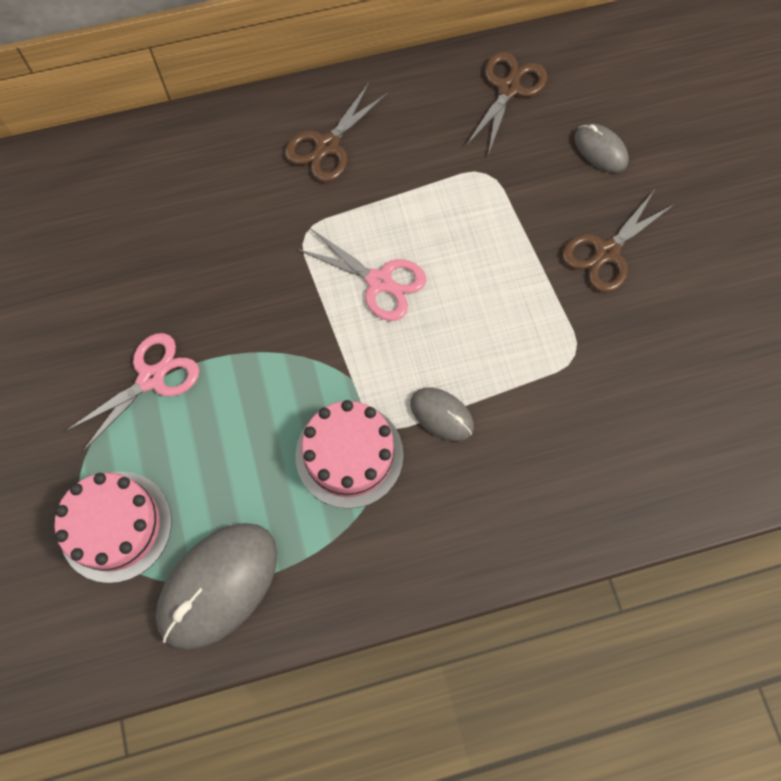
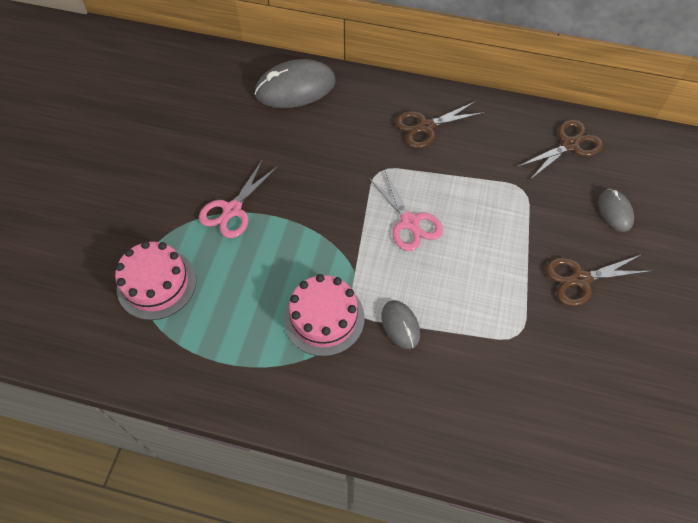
camera: 30 degrees right, 10 degrees down
pink scissors [65,333,199,451] -> pink scissors turned 135 degrees clockwise [199,161,278,238]
grey mouse [156,523,277,650] -> grey mouse moved to [254,59,336,108]

